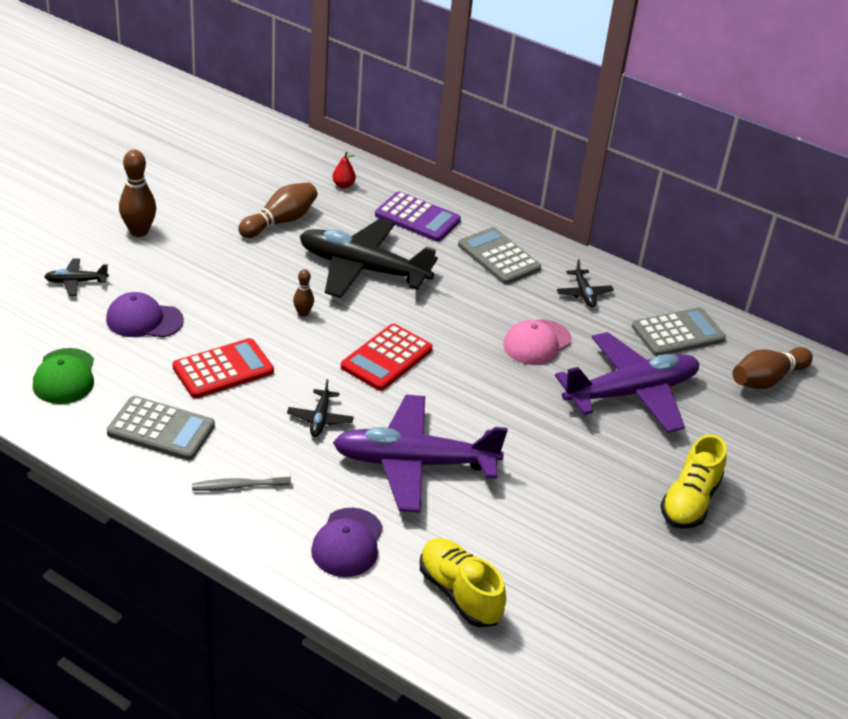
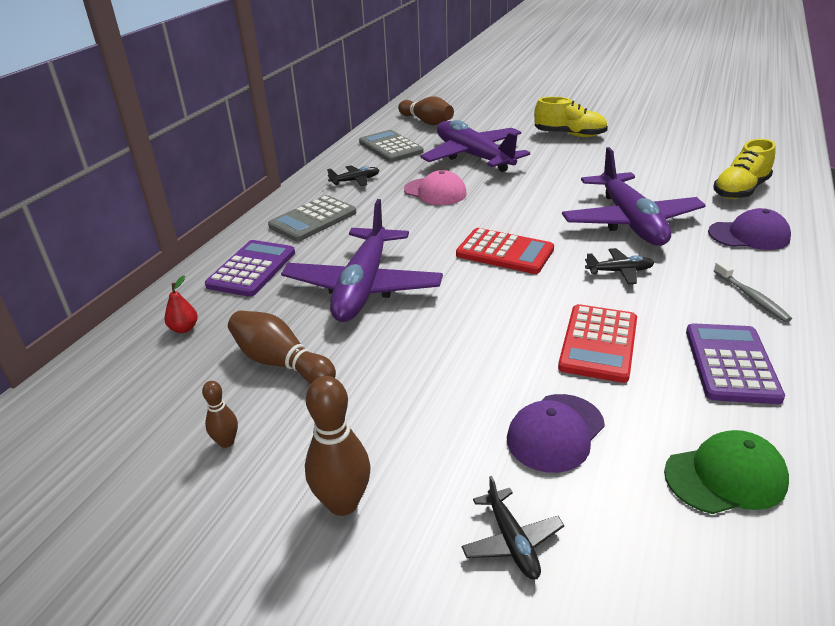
camera: 95 degrees left, 5 degrees down
purple cap [106,292,184,338] -> purple cap turned 45 degrees clockwise [507,394,605,473]
grey calculator [107,396,215,460] -> purple calculator [686,323,785,404]
red calculator [172,338,274,398] -> red calculator turned 120 degrees counterclockwise [558,304,637,383]
brown bowling pin [293,269,314,317] -> brown bowling pin moved to [202,381,238,448]
black plane [300,218,438,298] -> purple plane [281,199,443,322]

